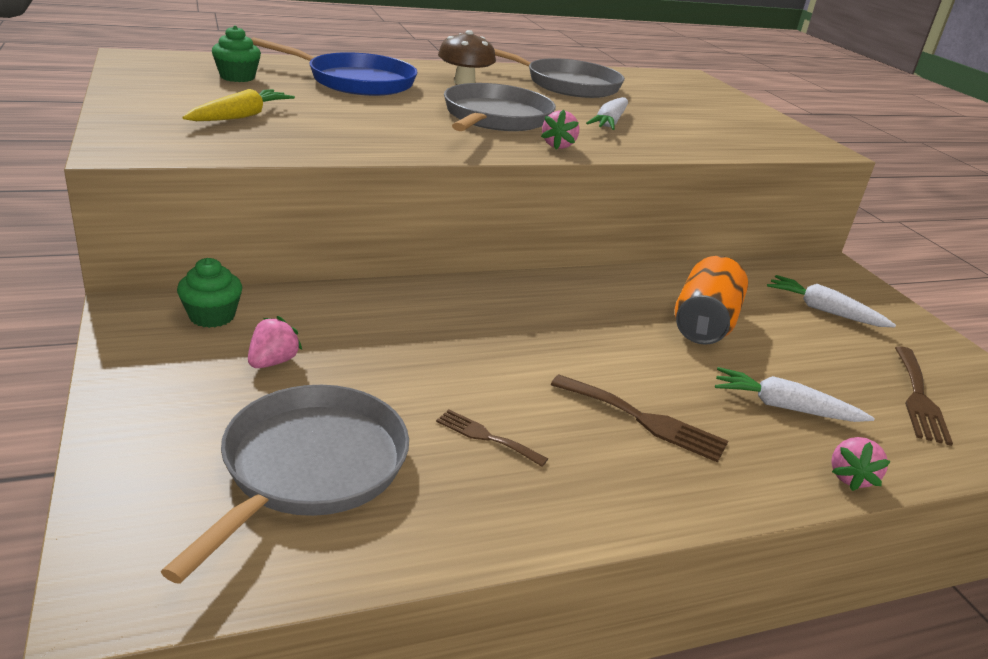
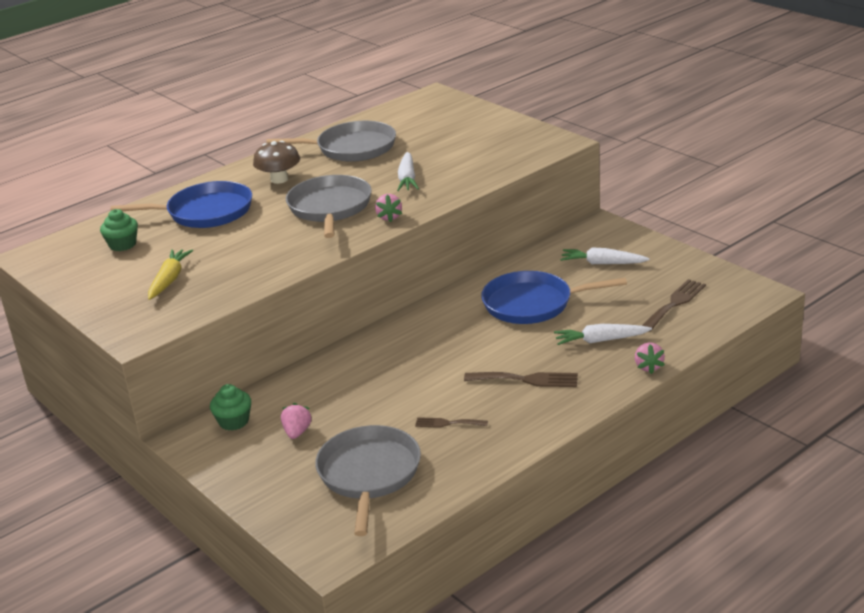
camera: 15 degrees left, 0 degrees up
orange can [675,256,748,345] -> blue pan [481,271,627,324]
brown fork [895,346,953,446] -> brown fork turned 135 degrees counterclockwise [642,279,706,331]

